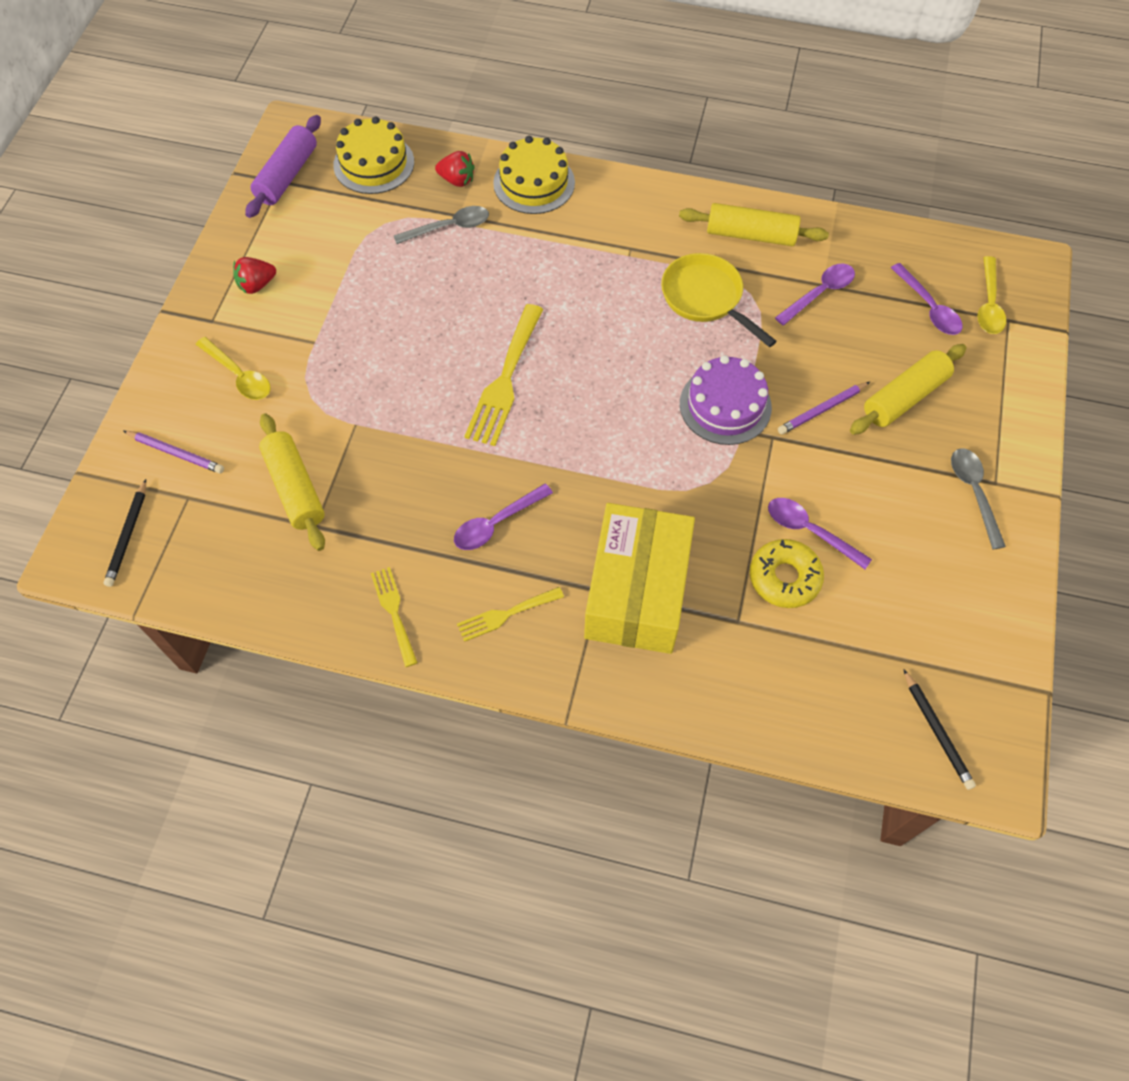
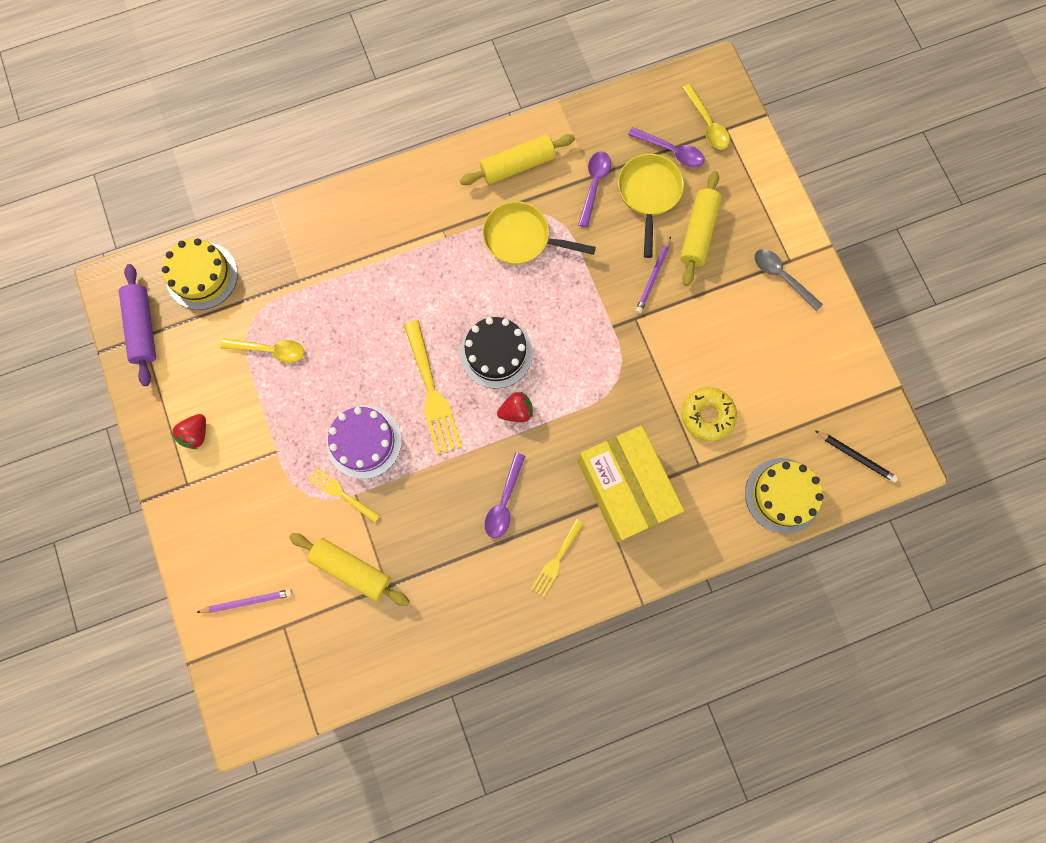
camera: 35 degrees left, 15 degrees up
black pencil [104,479,146,587] -> none
yellow spoon [196,337,271,400] -> yellow spoon moved to [220,338,304,363]
yellow fork [371,567,418,667] -> yellow fork moved to [308,467,380,523]
grey spoon [394,206,489,244] -> none
red strawberry [435,151,475,187] -> red strawberry moved to [497,392,533,422]
yellow cake [493,136,575,214] -> yellow cake moved to [745,458,824,534]
purple cake [680,355,772,445] -> purple cake moved to [327,405,402,479]
purple spoon [768,498,872,569] -> none
none -> black cake [460,317,533,389]
none -> yellow pan [618,154,684,258]

